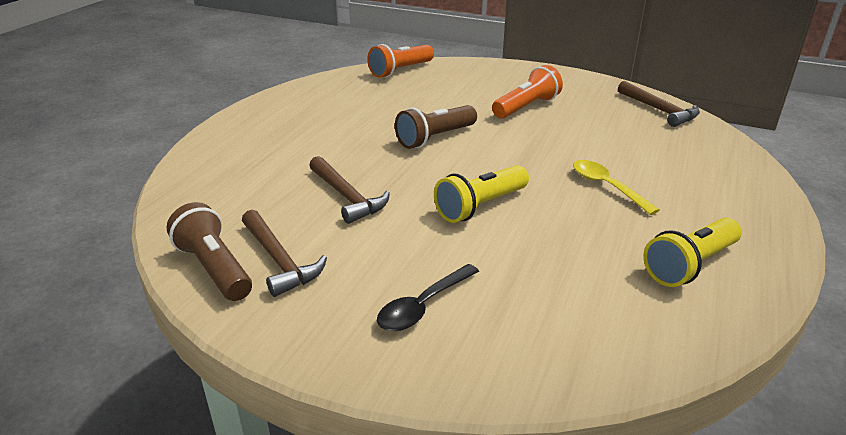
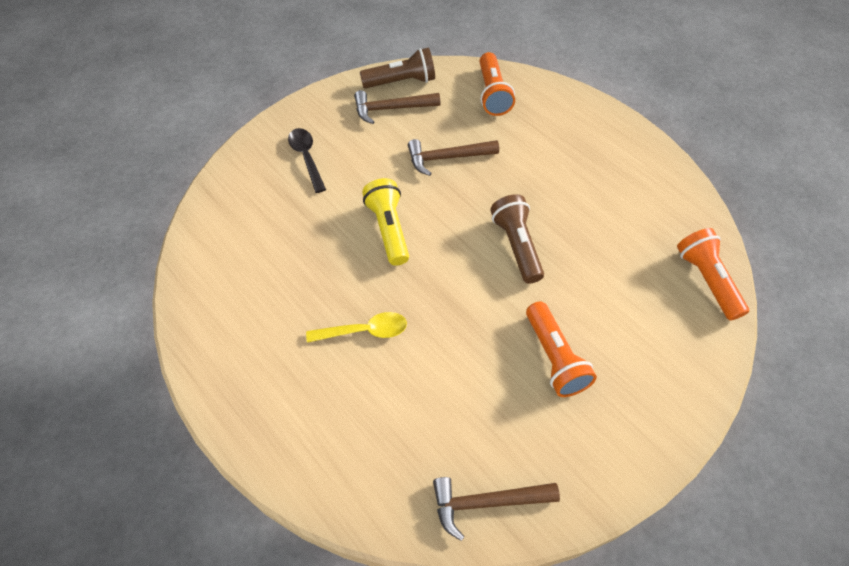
camera: 115 degrees right, 25 degrees up
yellow flashlight [643,218,742,287] -> none
none -> orange flashlight [480,52,515,116]

